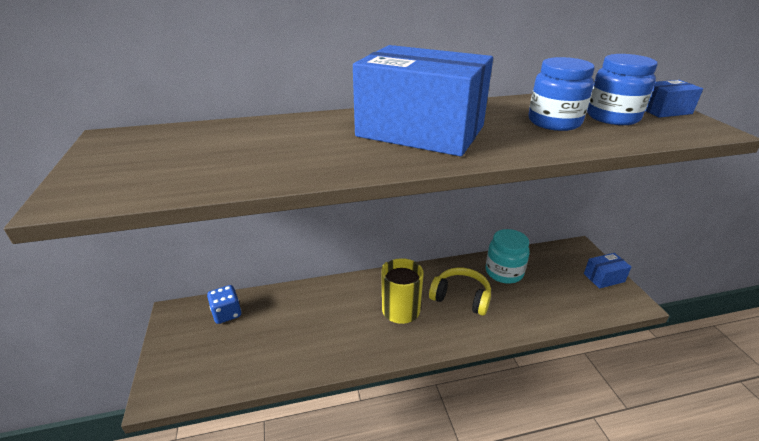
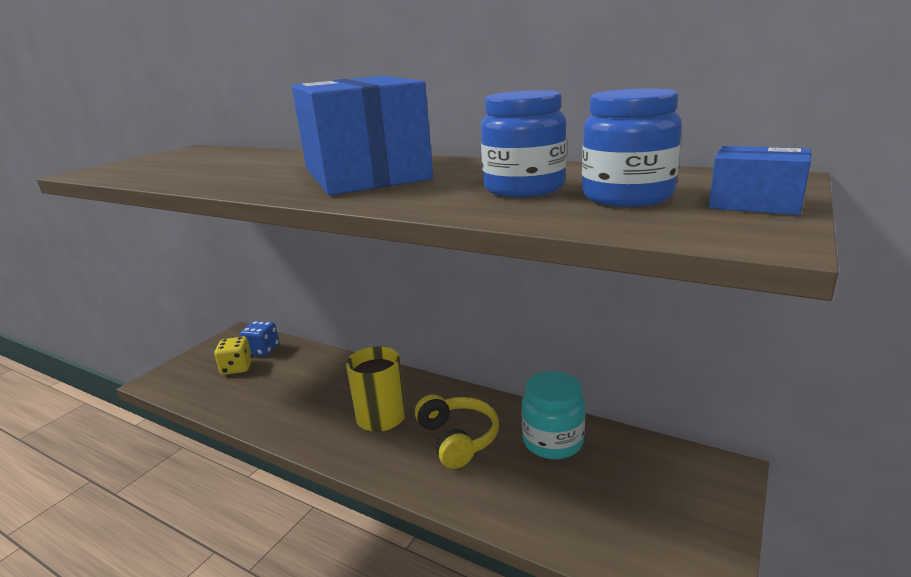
camera: 45 degrees right, 10 degrees down
blue box [584,253,631,289] -> none
none -> yellow dice [214,337,252,375]

